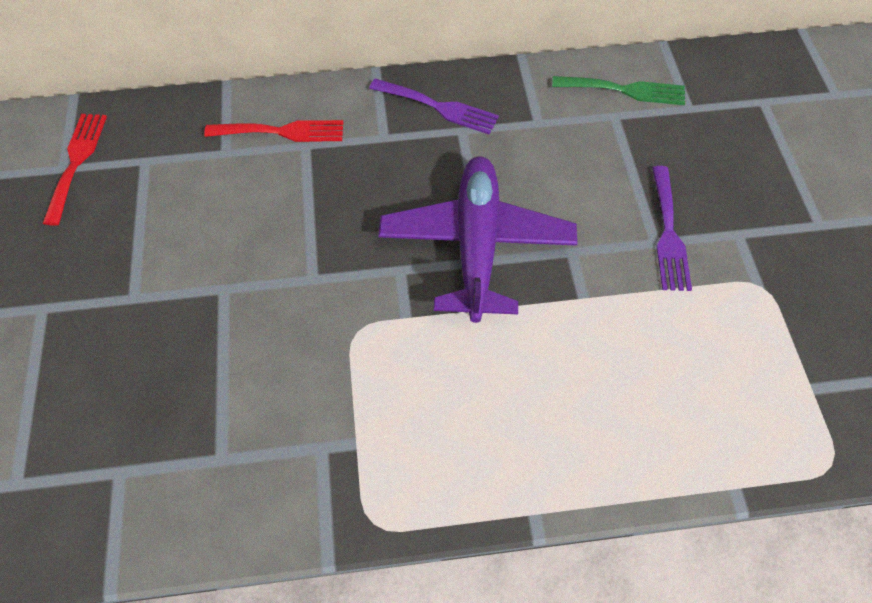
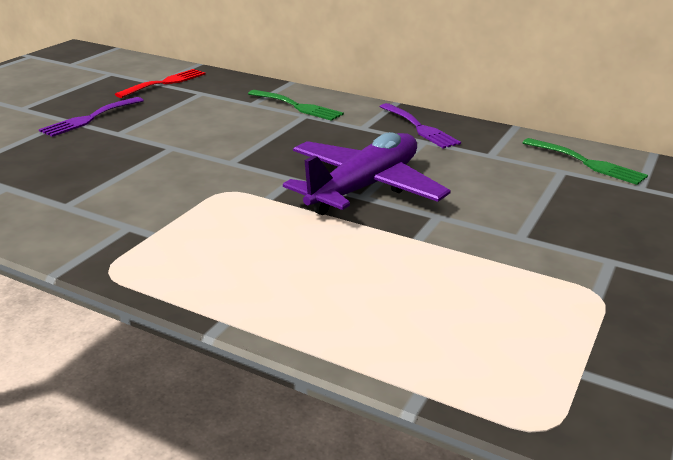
camera: 35 degrees right, 30 degrees down
red fork [204,120,343,142] -> green fork [248,90,344,121]
purple fork [652,166,692,291] -> purple fork moved to [39,97,144,137]

